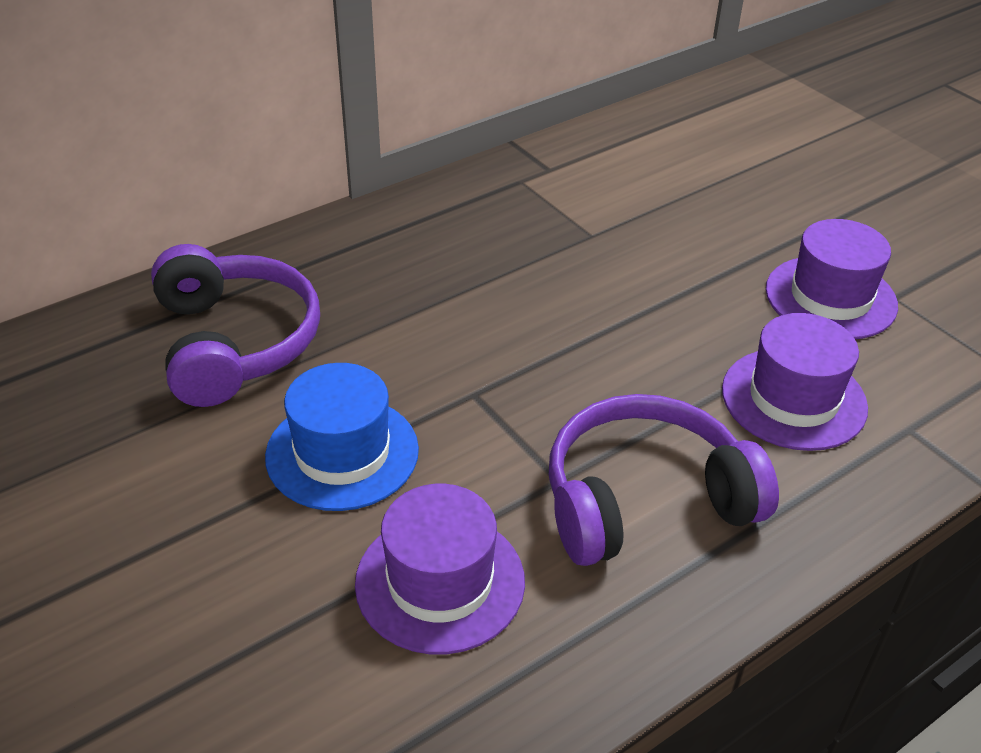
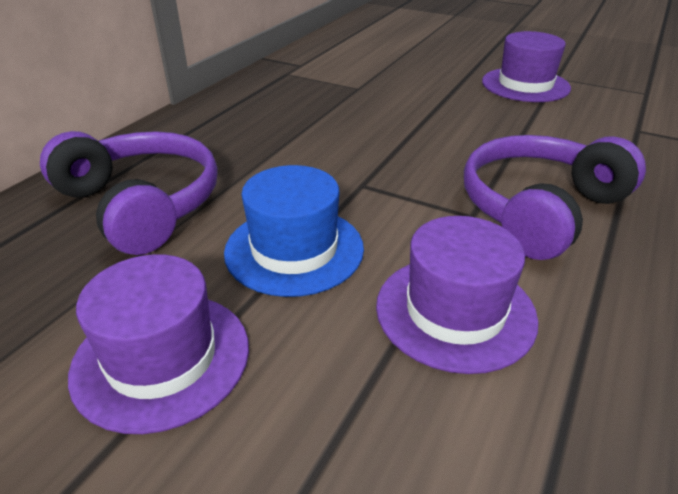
camera: 25 degrees left, 5 degrees down
purple hat [722,313,868,451] -> purple hat moved to [68,254,249,434]

